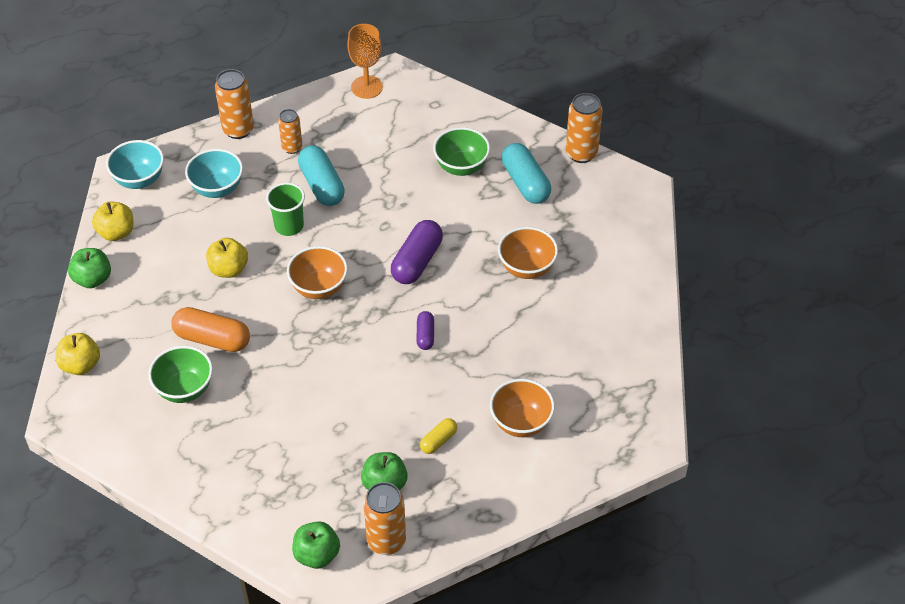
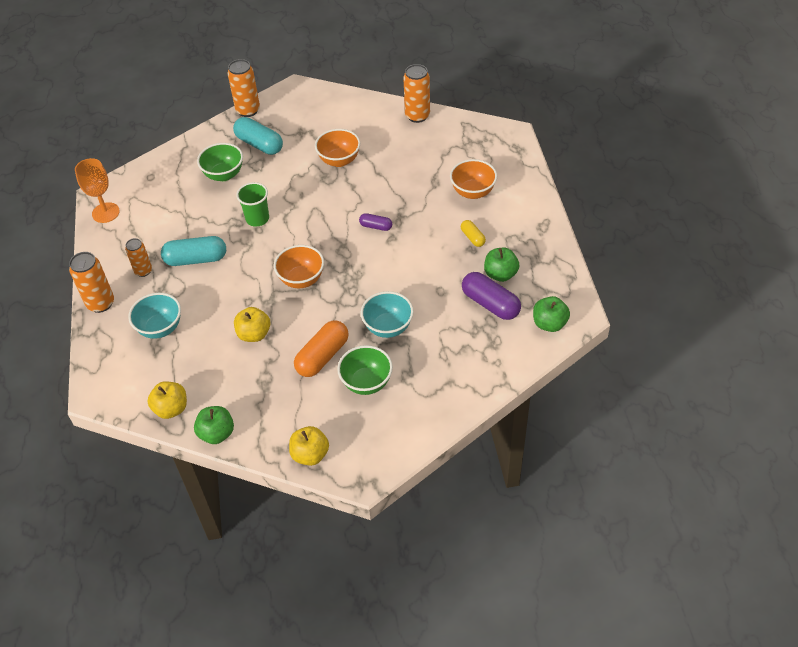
camera: 70 degrees left, 0 degrees up
turquoise bowl [106,140,164,189] -> turquoise bowl moved to [361,291,414,338]
green cup [266,183,305,236] -> green cup moved to [236,182,269,227]
orange can [363,482,406,555] -> orange can moved to [403,64,430,123]
purple capsule [391,220,443,284] -> purple capsule moved to [462,272,521,320]
turquoise capsule [502,143,551,204] -> turquoise capsule turned 45 degrees clockwise [233,117,283,155]

